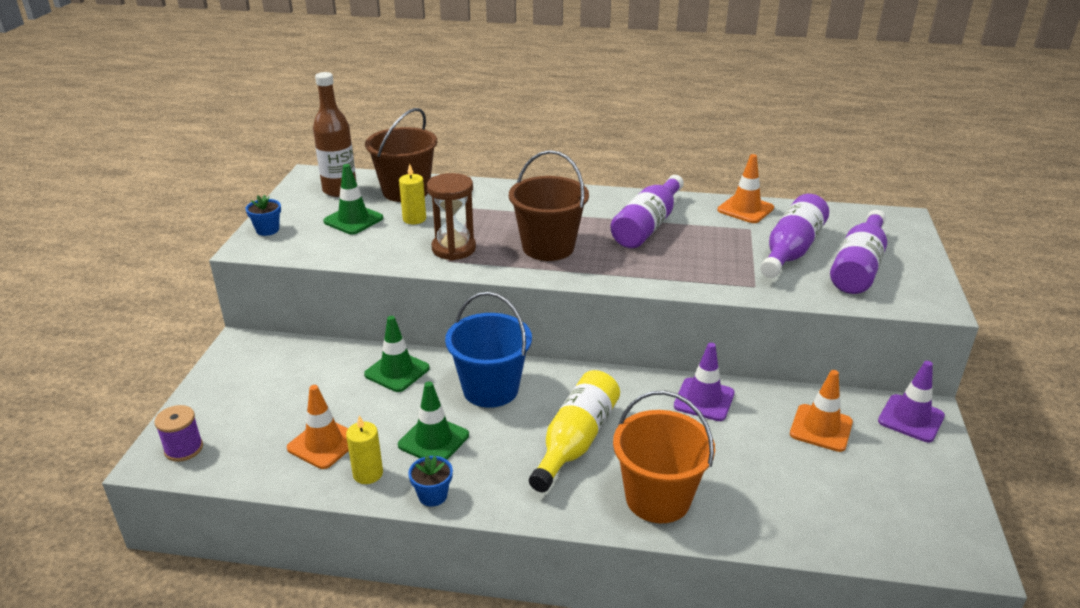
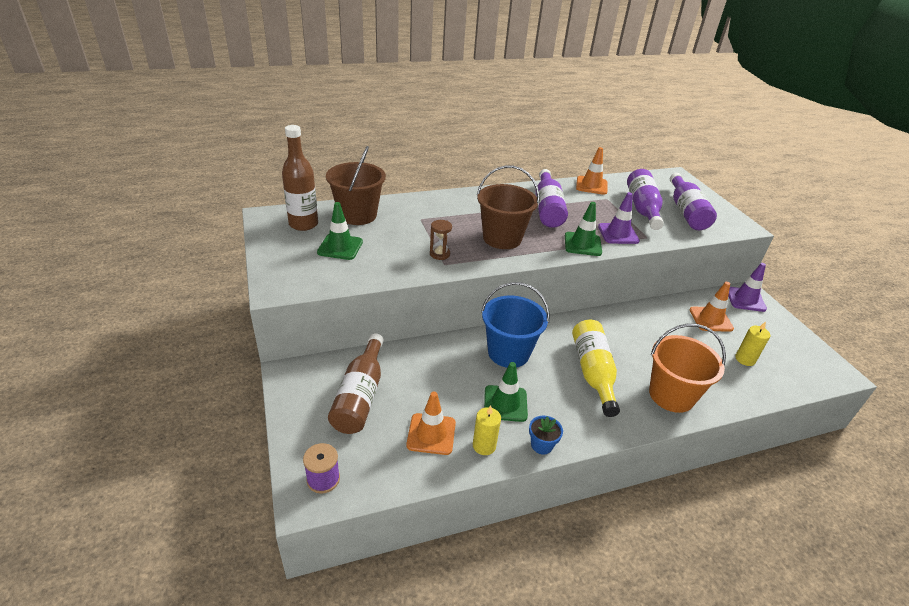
camera: 30 degrees left, 5 degrees up
blue flower pot [245,195,281,236] -> none
green traffic cone [364,316,430,392] -> green traffic cone moved to [565,202,602,256]
yellow candle [399,164,426,224] -> yellow candle moved to [735,322,770,366]
brown hourglass [427,173,476,260] -> brown hourglass [430,220,452,260], size x0.59
purple traffic cone [674,343,735,421] -> purple traffic cone moved to [598,192,640,244]
none -> brown bottle [328,333,384,434]

